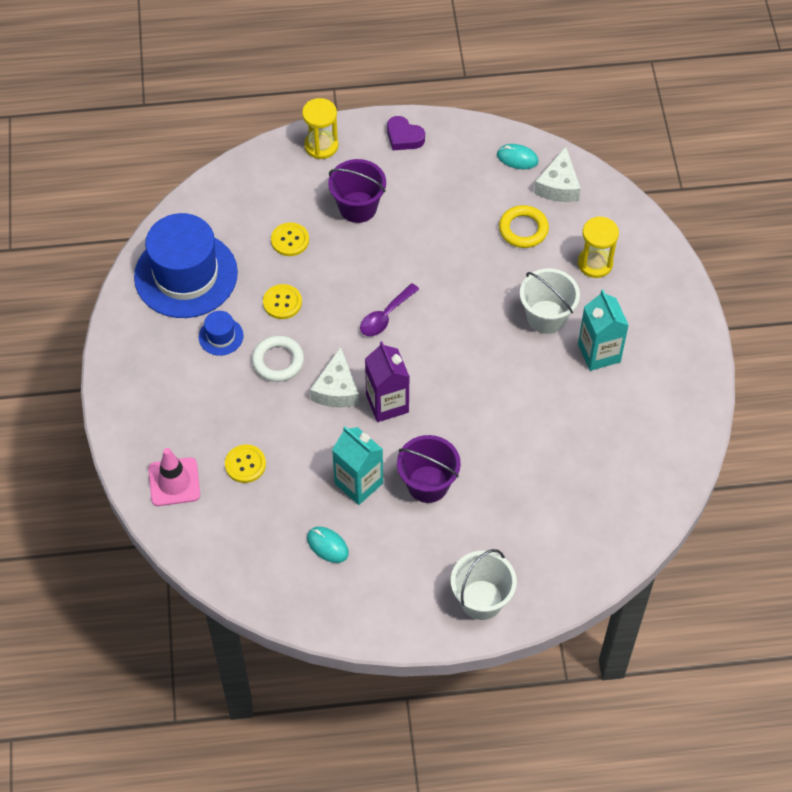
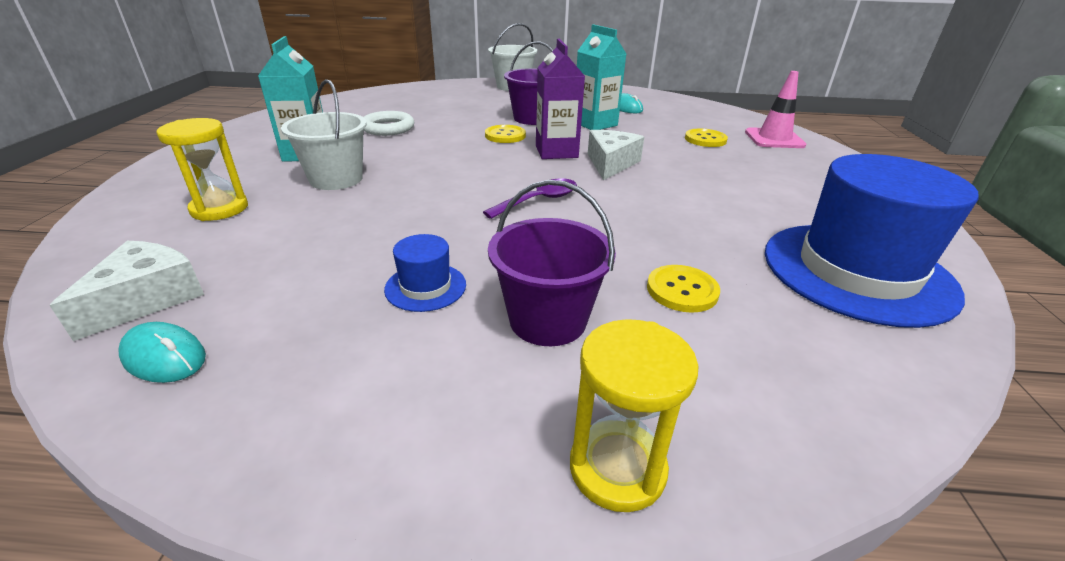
camera: 170 degrees left, 25 degrees down
blue hat [199,311,244,356] -> blue hat moved to [384,234,466,312]
white ring [252,336,304,382] -> white ring moved to [363,111,414,136]
yellow button [263,284,302,319] -> yellow button moved to [485,125,526,143]
purple heart [387,116,425,150] -> none
yellow ring [499,205,549,248] -> none

